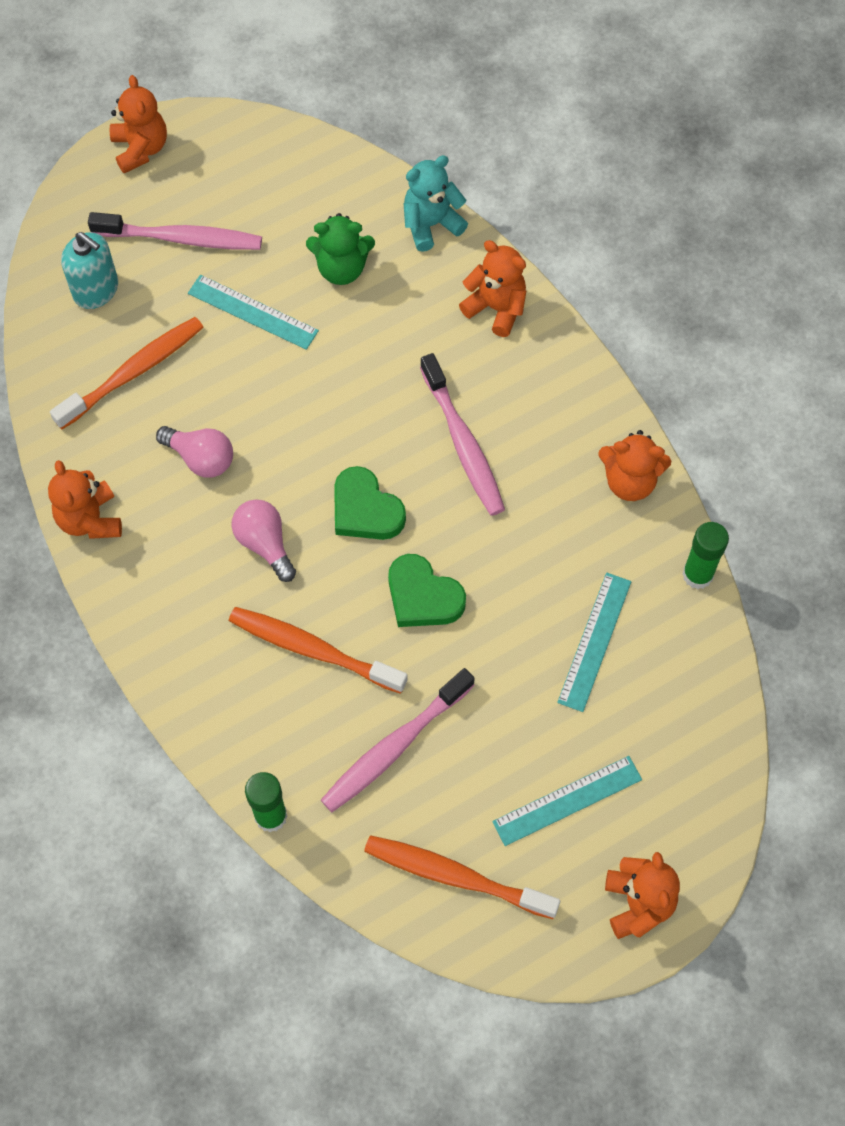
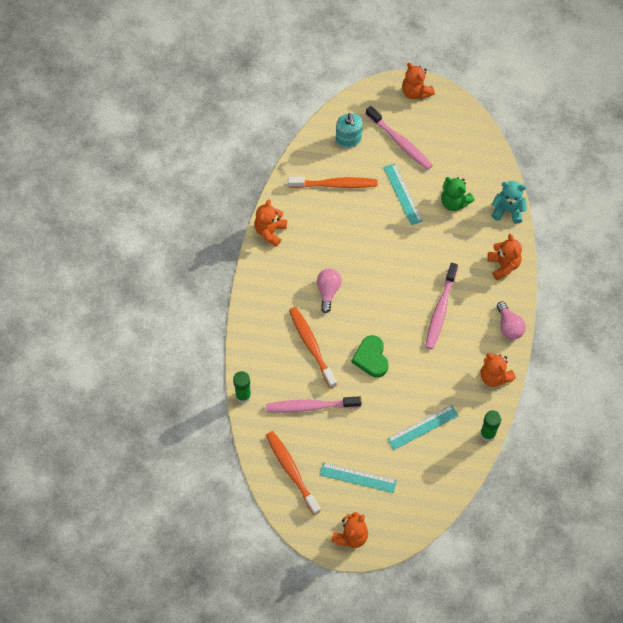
camera: 40 degrees right, 0 degrees up
orange teddy bear [110,75,167,173] -> orange teddy bear turned 120 degrees clockwise [402,63,435,99]
pink light bulb [156,426,233,478] -> pink light bulb moved to [497,301,526,339]
green heart [334,466,406,540] -> none

